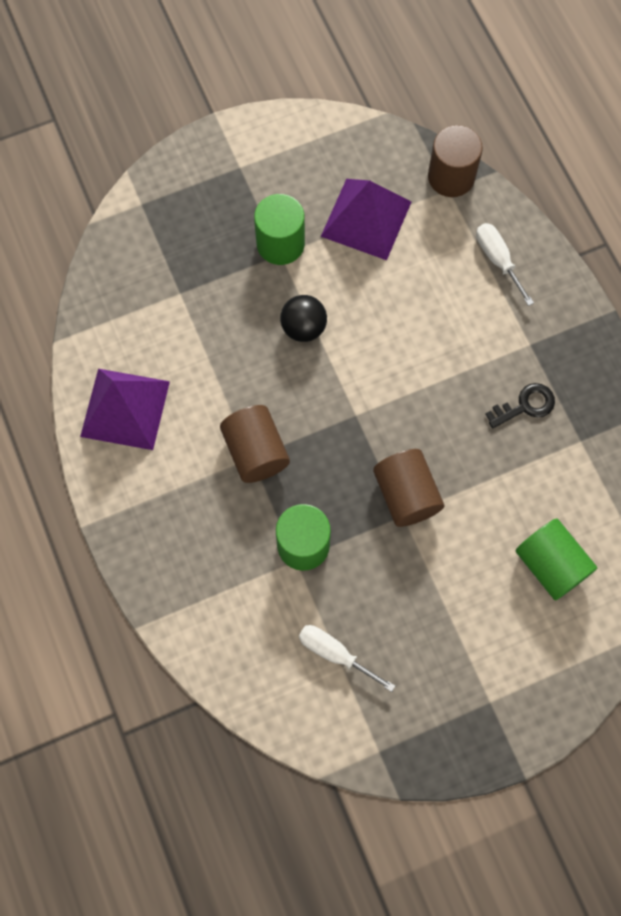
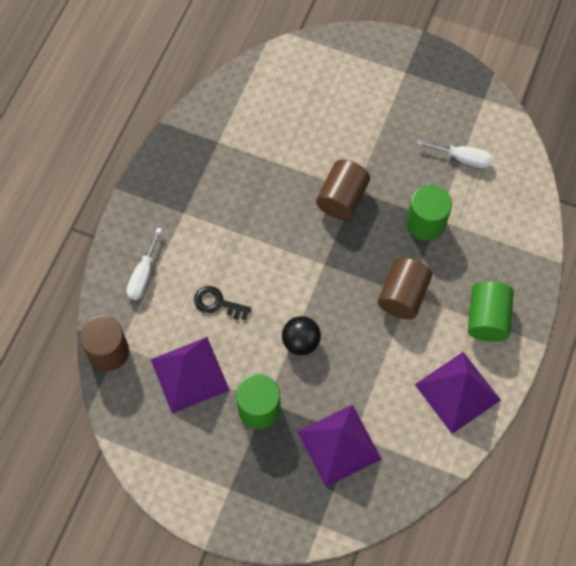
camera: 135 degrees left, 5 degrees down
white screwdriver [299,625,395,692] -> white screwdriver turned 60 degrees counterclockwise [416,140,493,168]
black key [485,383,555,429] -> black key moved to [194,286,251,320]
green cylinder [515,518,597,601] -> green cylinder moved to [468,281,514,342]
none -> purple pyramid [297,405,382,487]

